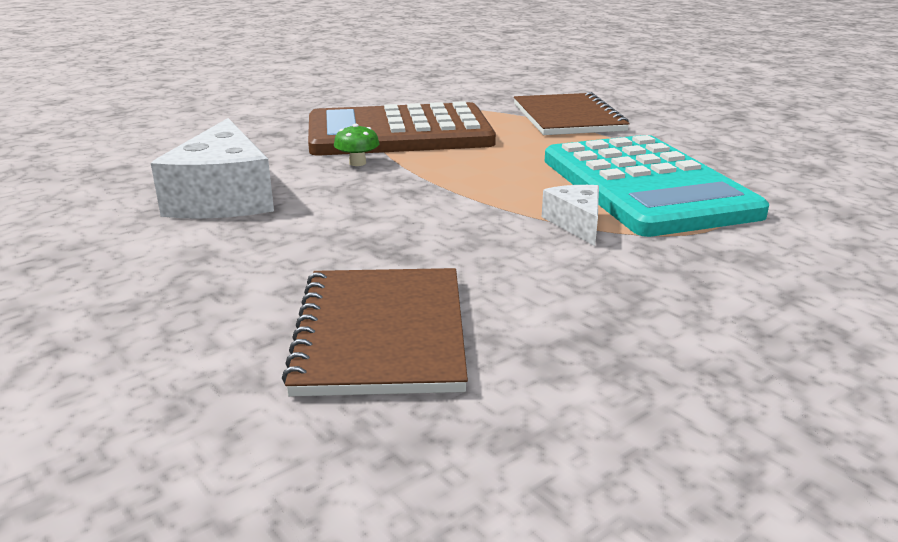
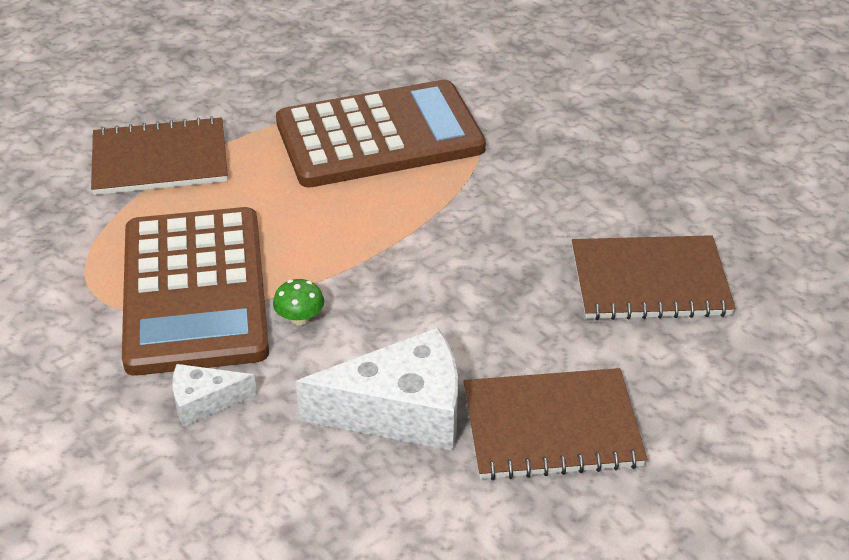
camera: 90 degrees left, 15 degrees up
white cheese [542,185,599,246] -> white cheese moved to [172,364,257,427]
turquoise calculator [545,135,769,237] -> brown calculator [276,80,486,188]
none -> brown notebook [464,368,647,480]

